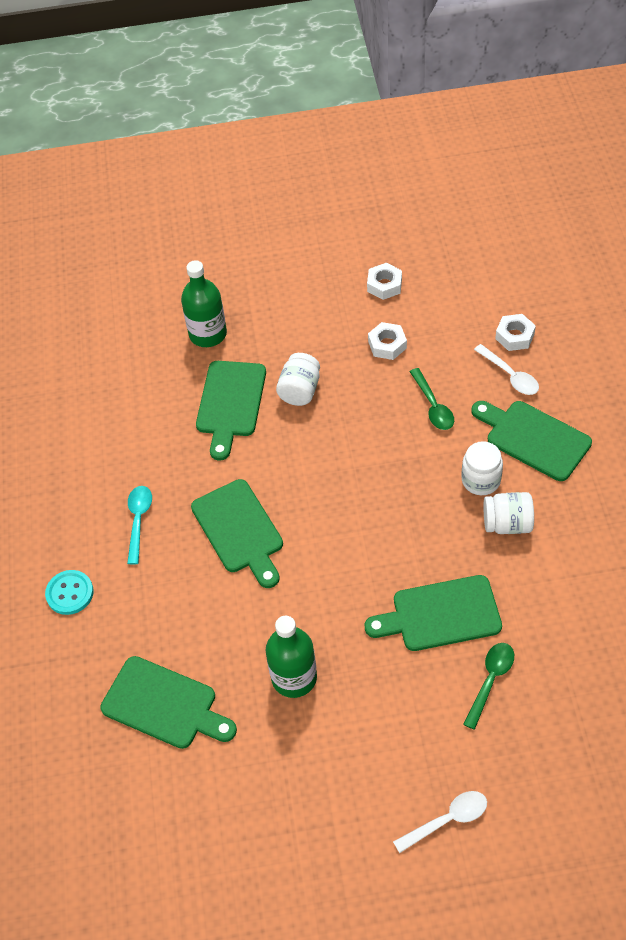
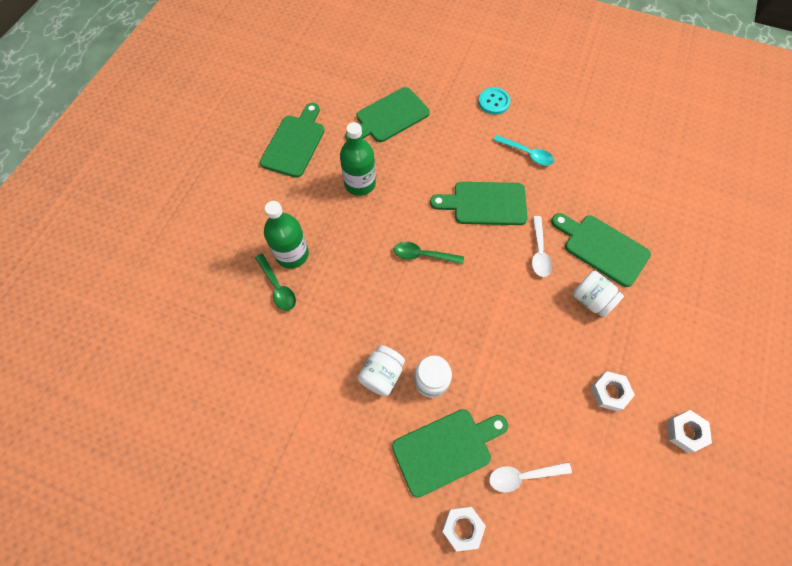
camera: 115 degrees right, 10 degrees up
green bottle [181,260,227,347] -> green bottle moved to [264,201,309,269]
green cutting board [365,575,502,651] -> green cutting board moved to [260,103,325,178]
white spoon [393,791,487,853] -> white spoon moved to [532,216,552,277]
green spoon [410,368,454,430] -> green spoon moved to [394,242,464,264]
white nut [495,314,536,351] -> white nut moved to [442,507,486,552]

